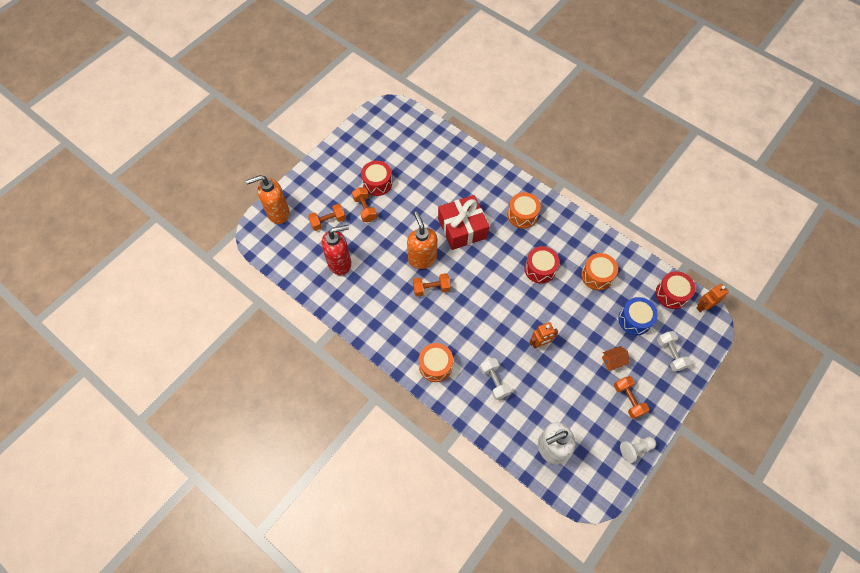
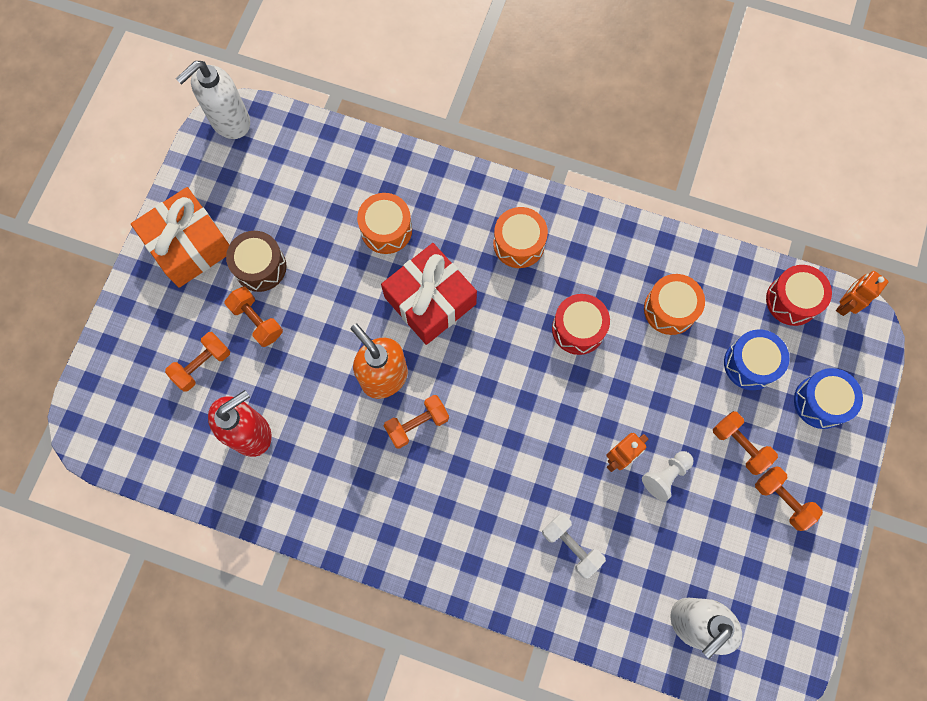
camera: 20 degrees left, 10 degrees up
orange soap dispenser [246,175,290,224] -> none
red drum [361,161,392,196] -> brown drum [226,231,287,292]
orange drum [419,343,453,382] -> orange drum moved to [357,193,412,254]
orange house [602,346,630,371] -> orange dumbbell [713,411,778,475]
white pawn [620,437,656,463] -> white pawn moved to [642,451,693,502]
white dumbbell [657,331,691,372] -> blue drum [794,368,863,429]
none -> orange gift [131,187,229,288]
none -> white soap dispenser [176,61,250,139]

